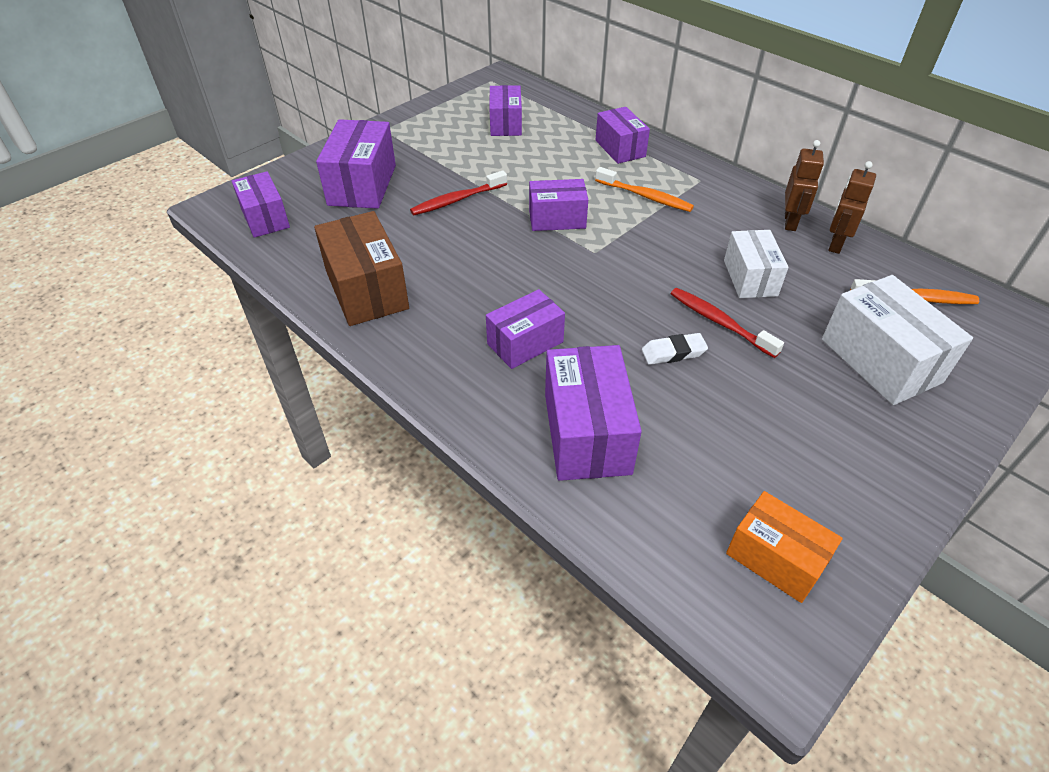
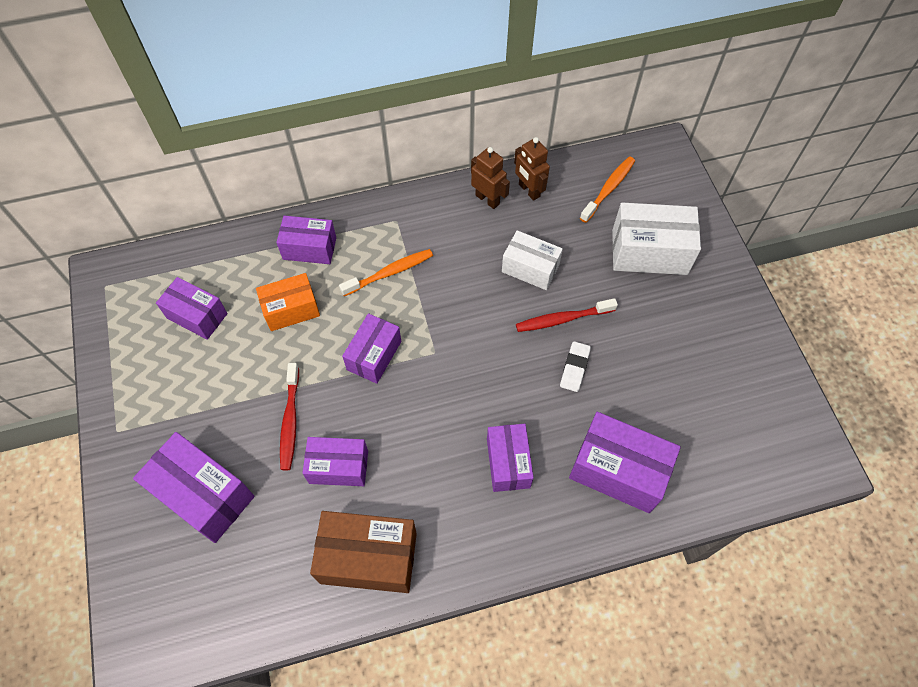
camera: 60 degrees left, 15 degrees up
purple box [232,171,290,238] -> purple box moved to [303,437,368,486]
orange box [726,491,843,603] -> orange box moved to [256,273,320,331]

